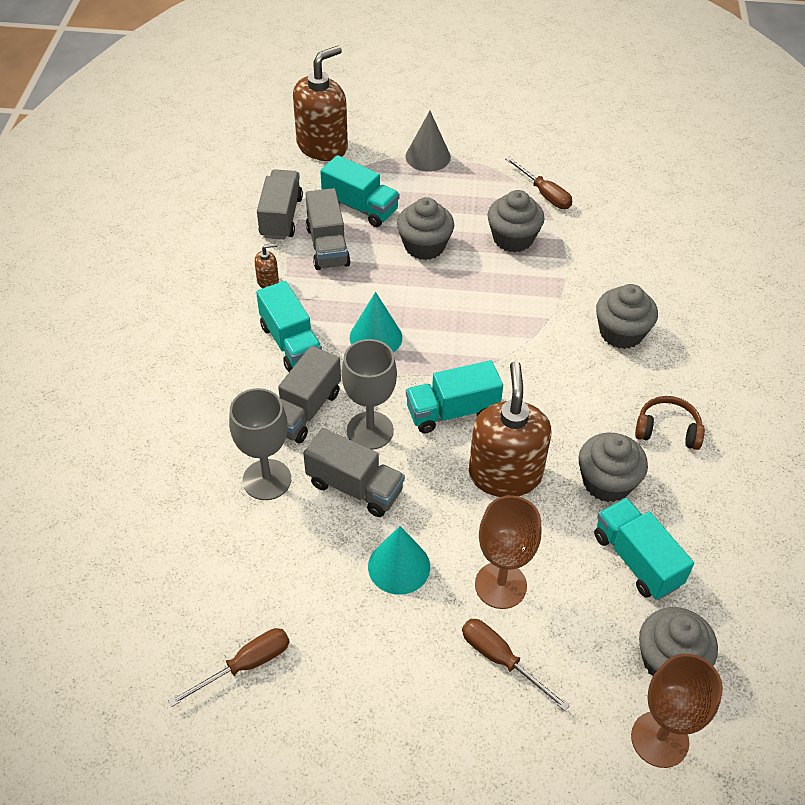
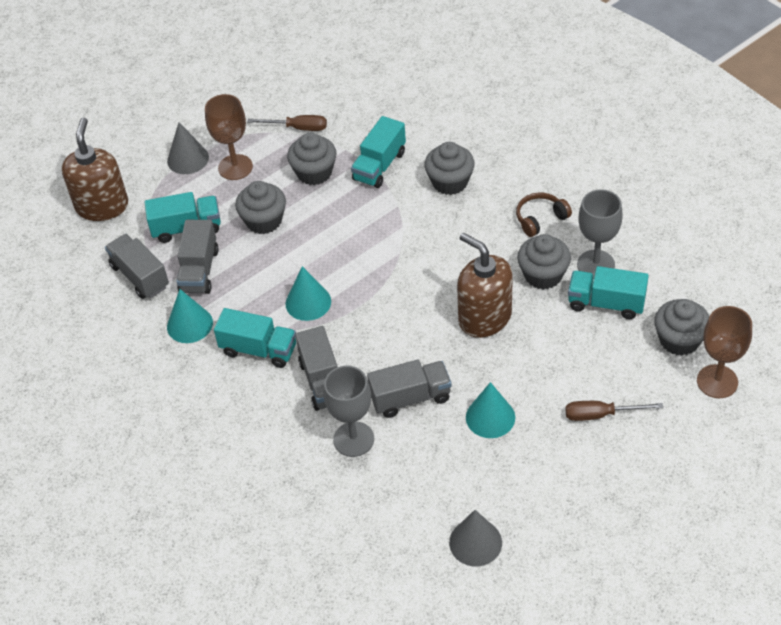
camera: 40 degrees left, 0 degrees up
brown screwdriver [168,628,290,707] -> grey cone [449,510,502,566]
brown soap dispenser [254,243,279,288] -> turquoise cone [167,289,213,343]
grey truck [305,188,351,270] -> grey truck turned 60 degrees clockwise [176,220,219,294]
grey goblet [342,339,397,450] -> grey goblet moved to [577,189,623,279]
turquoise truck [406,360,503,434] -> turquoise truck moved to [351,116,406,188]
brown goblet [475,495,541,609] -> brown goblet moved to [205,94,253,180]

